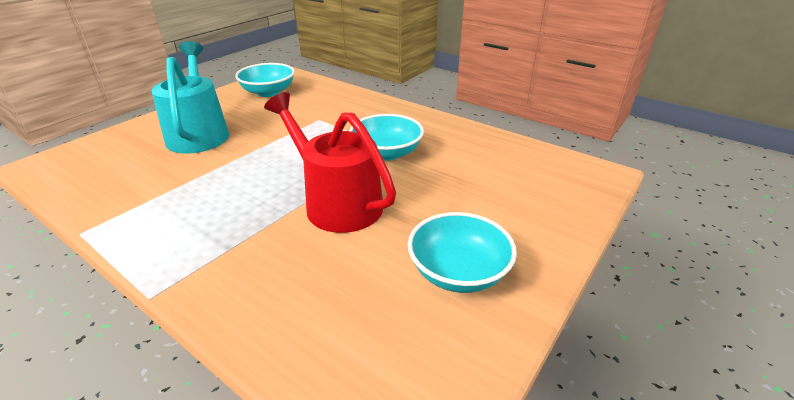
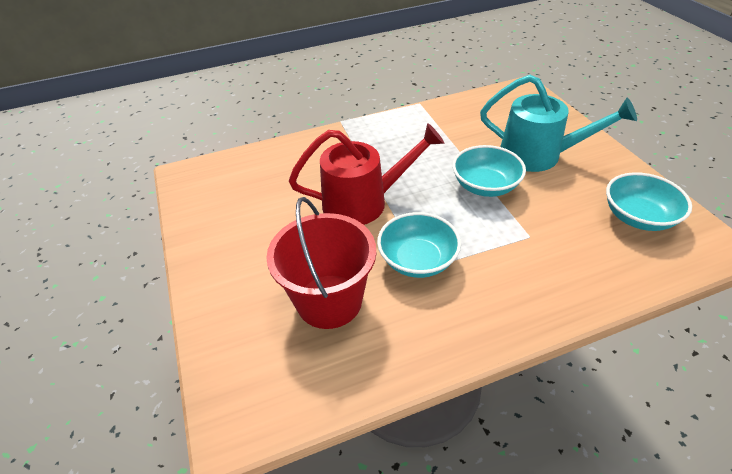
camera: 125 degrees right, 10 degrees up
turquoise bowl [408,212,517,293] -> turquoise bowl moved to [452,145,526,197]
none -> red bucket [266,197,376,329]

